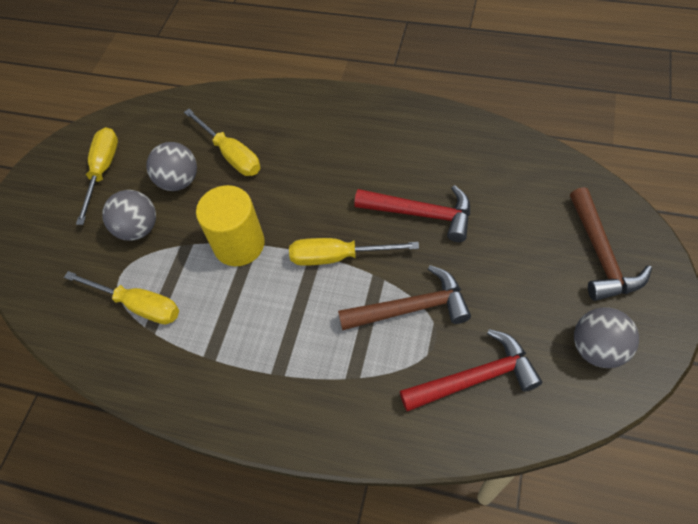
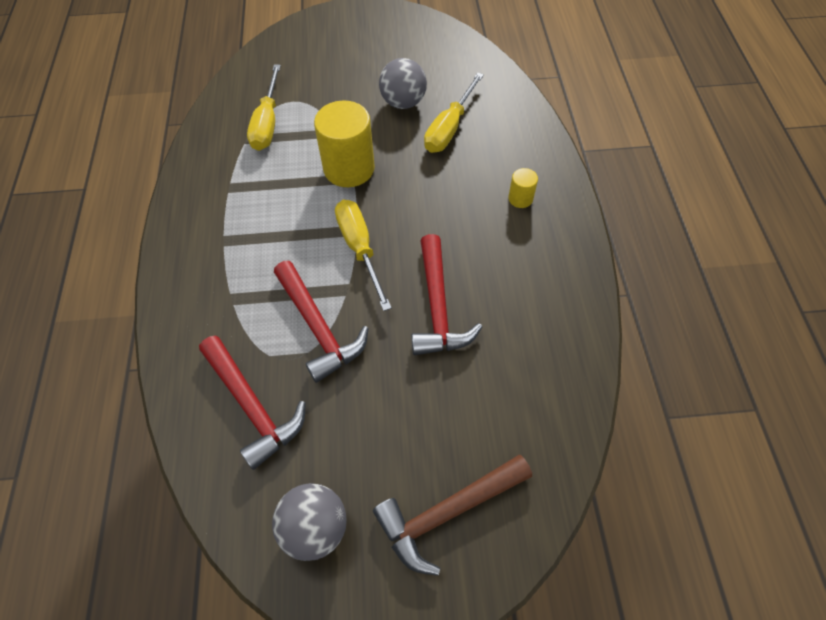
camera: 65 degrees right, 0 degrees up
yellow screwdriver [76,127,118,225] -> none
grey ball [102,190,156,241] -> none
brown hammer [338,265,471,331] -> red hammer [274,261,369,383]
none -> yellow cylinder [508,168,538,208]

